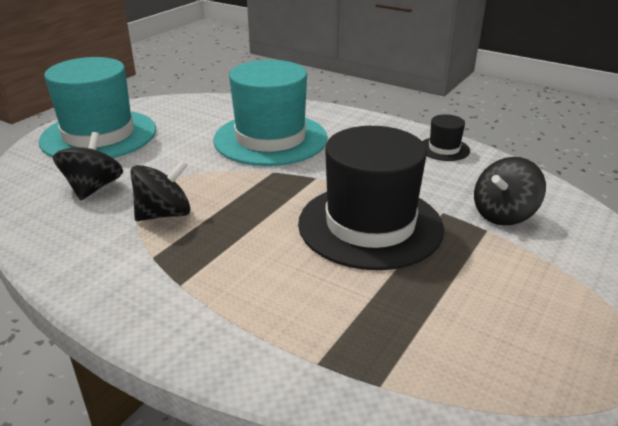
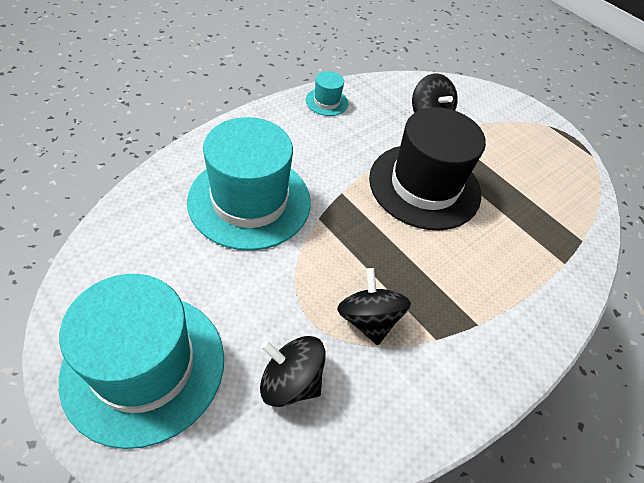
camera: 80 degrees left, 20 degrees up
black hat [422,114,470,161] -> turquoise hat [306,71,348,116]

